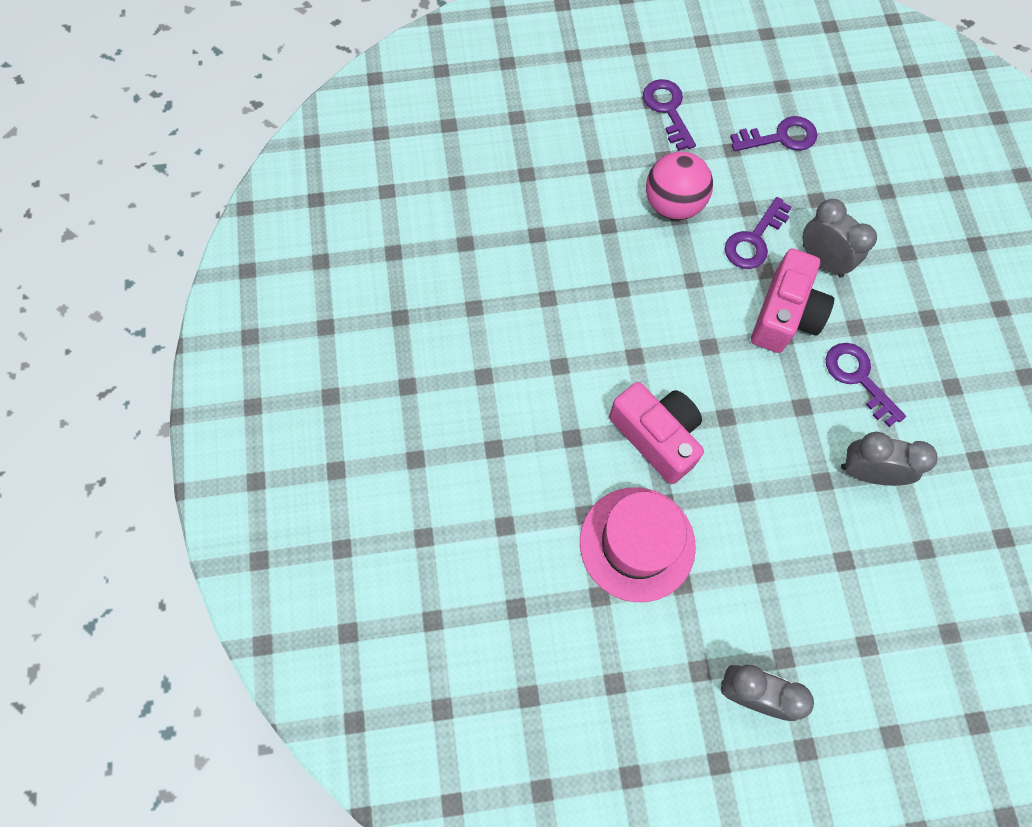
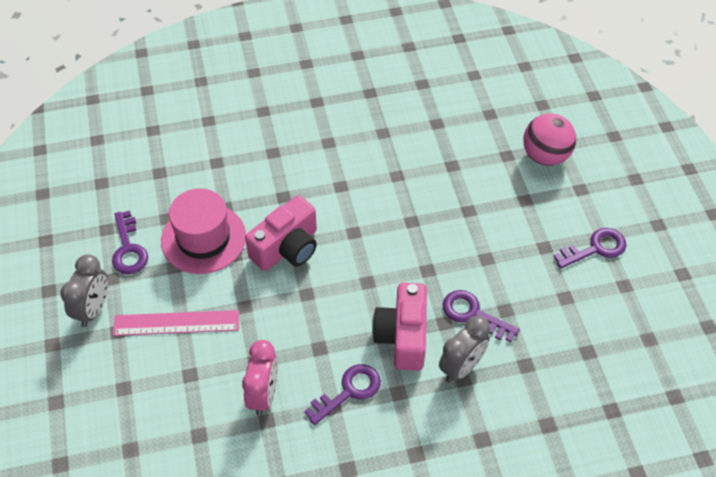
camera: 85 degrees right, 15 degrees down
pink ball [646,152,713,220] -> pink ball moved to [523,113,576,166]
purple key [730,116,817,151] -> purple key moved to [112,211,148,274]
pink camera [751,249,834,353] -> pink camera turned 75 degrees clockwise [372,283,427,371]
grey clock [841,432,937,486] -> pink clock [242,340,278,416]
none -> pink ruler [113,310,239,336]

